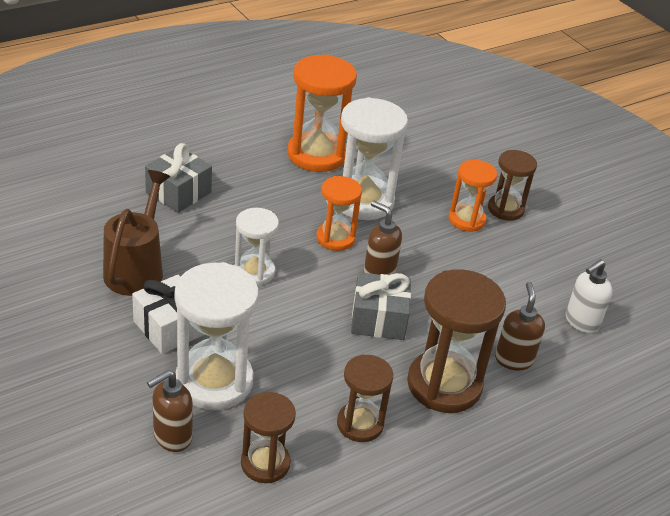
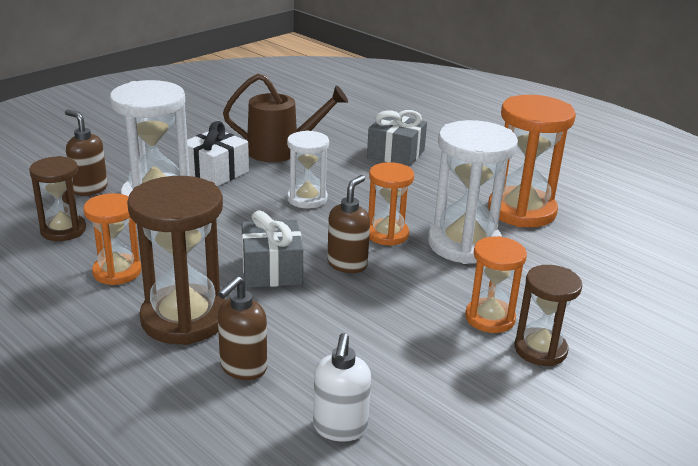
camera: 80 degrees right, 10 degrees down
brown hourglass [337,354,393,442] -> orange hourglass [83,193,141,285]
brown soap dispenser [495,282,545,370] -> brown soap dispenser turned 135 degrees clockwise [218,276,267,380]
white soap dispenser [566,259,613,333] -> white soap dispenser turned 120 degrees counterclockwise [313,333,371,442]

